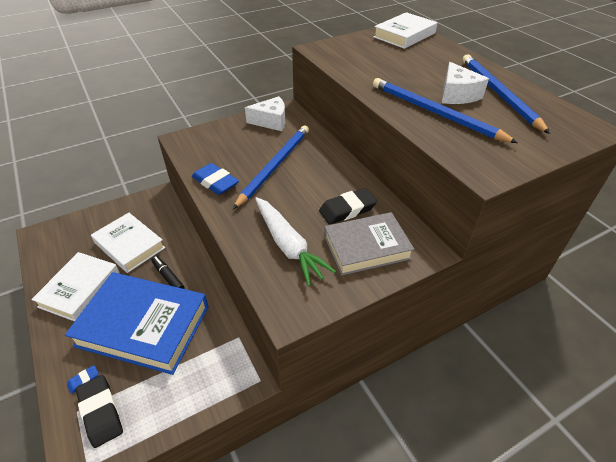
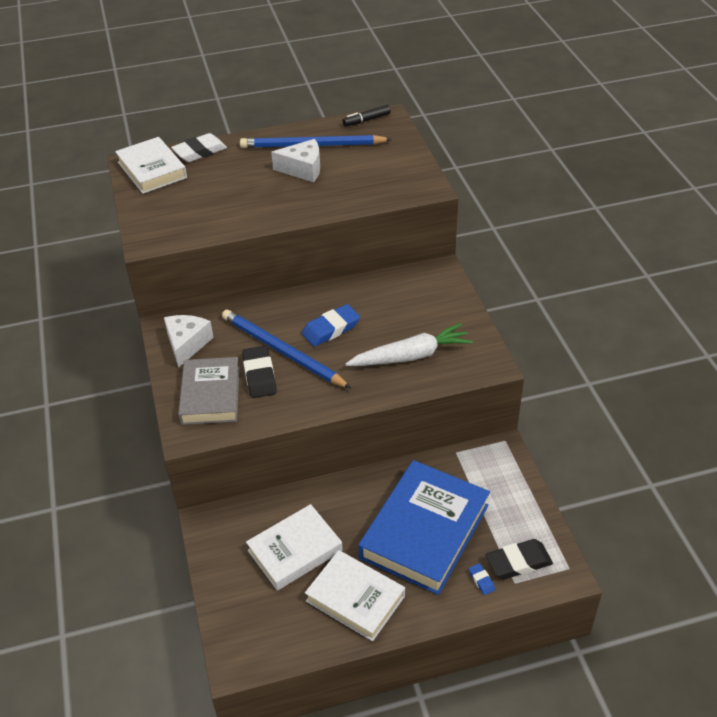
camera: 75 degrees left, 0 degrees up
black marker [152,256,184,289] -> black marker moved to [343,105,391,127]
blue eraser [192,163,239,195] -> blue eraser moved to [302,304,360,347]
black eraser [319,188,377,224] -> black eraser moved to [242,346,277,398]
grey book [324,212,414,276] -> grey book moved to [178,357,240,425]
blue pencil [373,78,518,143] -> none
none -> white eraser [171,133,227,162]

